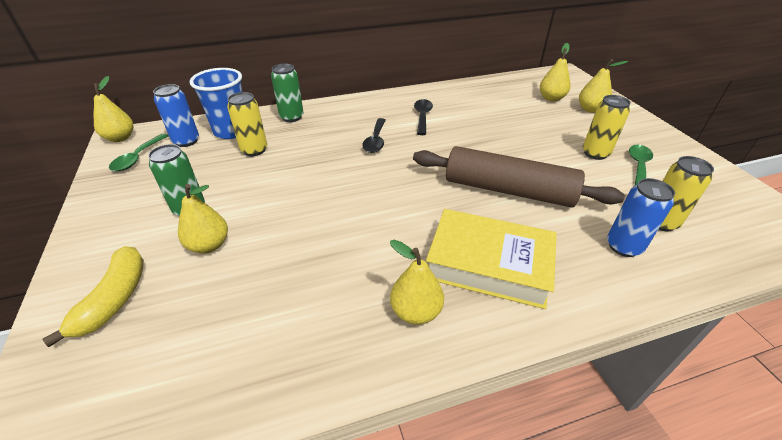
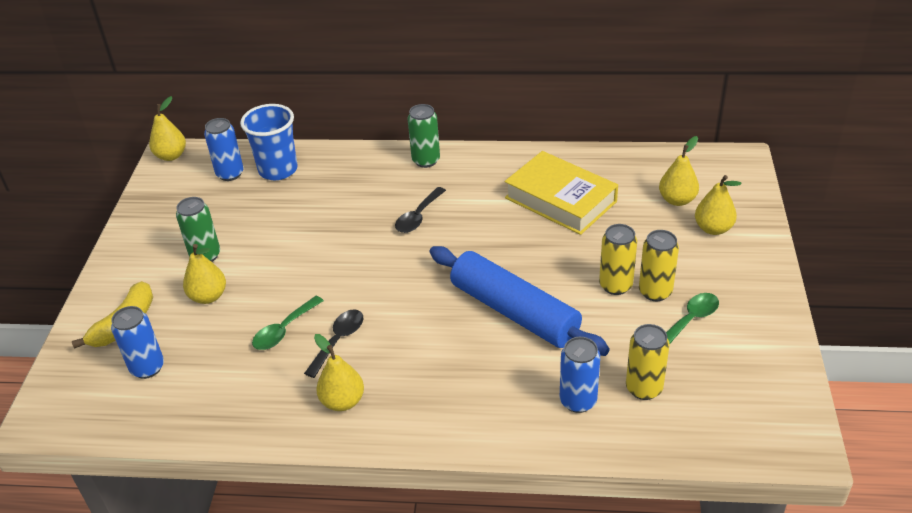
camera: 25 degrees right, 0 degrees up
green spoon [109,134,169,171] -> green spoon moved to [252,296,324,350]
yellow can [227,92,267,156] -> yellow can moved to [599,224,637,295]
green can [271,63,304,122] -> green can moved to [407,104,440,168]
brown rolling pin [413,146,625,208] -> blue rolling pin [429,246,610,356]
black spoon [414,99,433,135] -> black spoon moved to [304,309,363,378]
yellow book [426,209,557,309] -> yellow book moved to [505,151,618,235]
none -> blue can [111,306,164,379]

